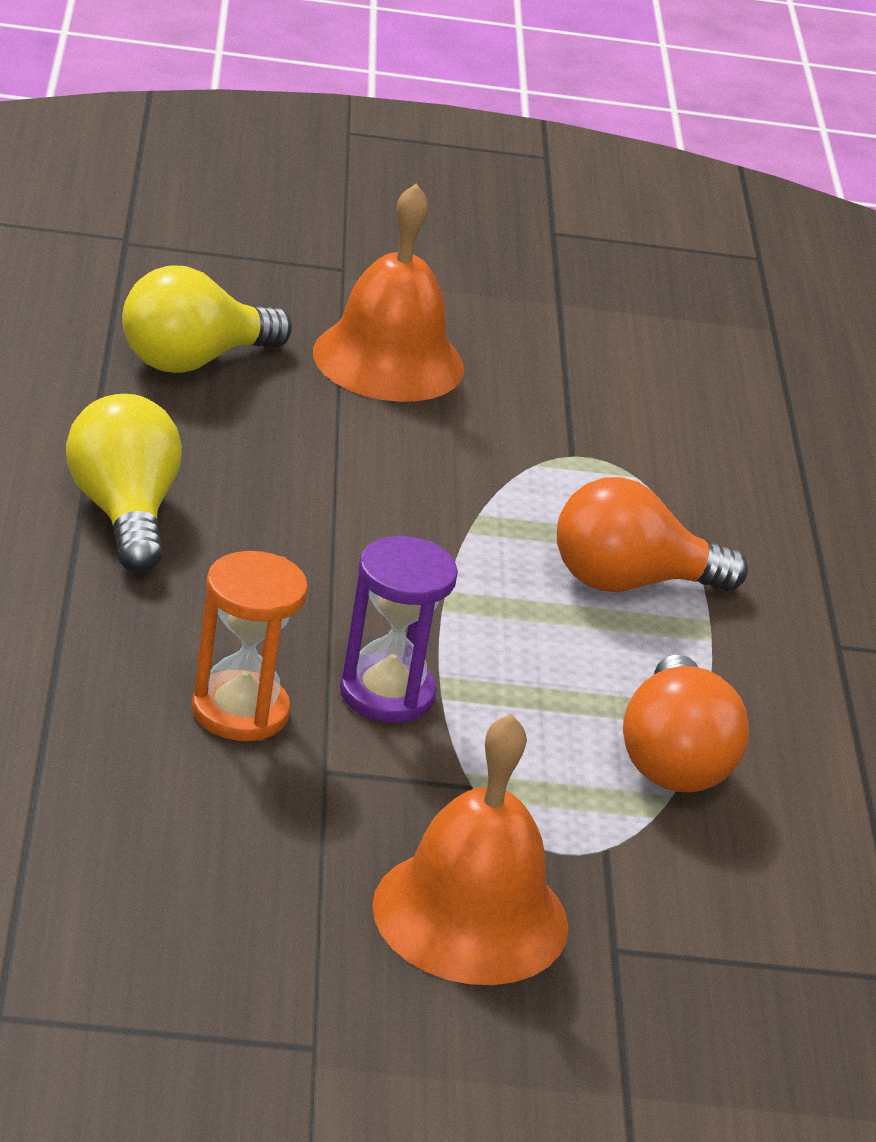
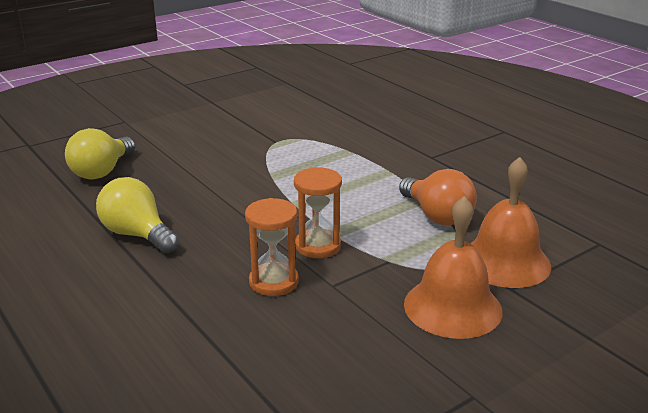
camera: 30 degrees left, 5 degrees down
orange bell [313,184,464,402] -> orange bell moved to [471,157,551,288]
purple hourglass [340,536,458,723] -> orange hourglass [294,167,342,258]
orange light bulb [557,477,748,592] -> none

